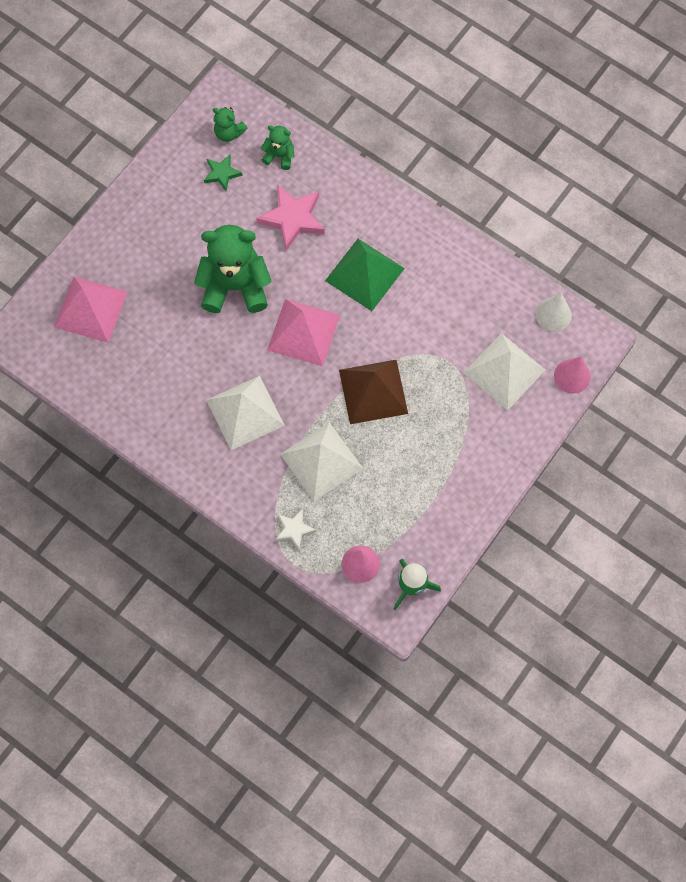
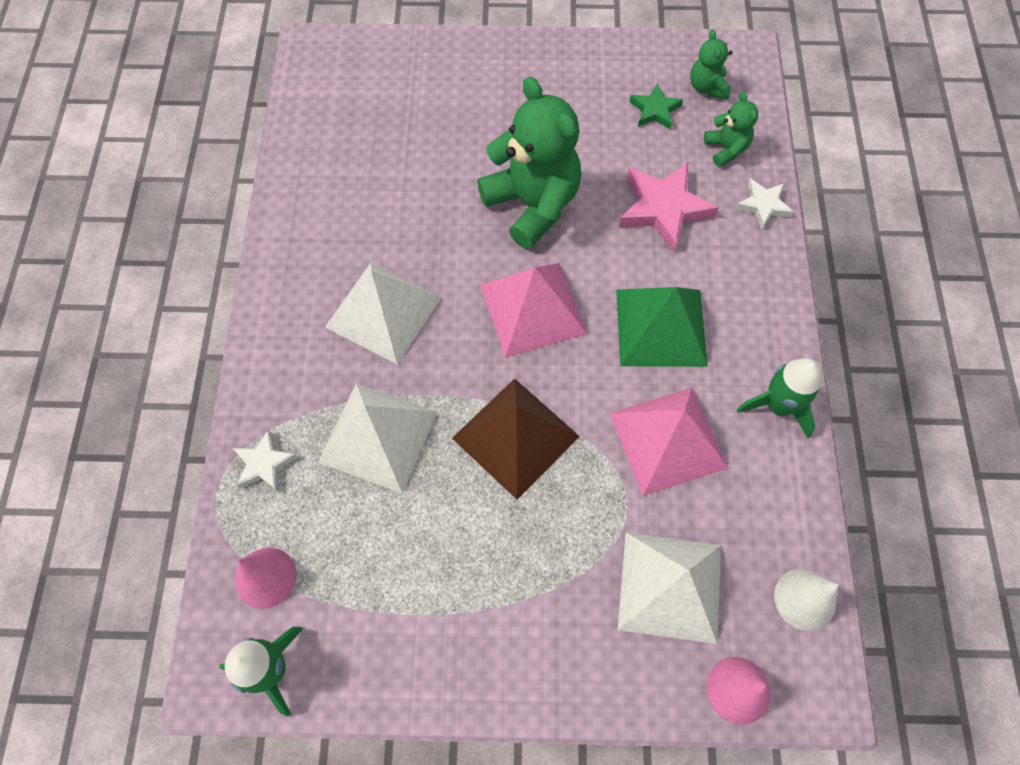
camera: 55 degrees right, 5 degrees down
pink pyramid [54,277,128,343] -> pink pyramid moved to [610,388,728,496]
none -> white star [735,179,794,230]
none -> green rocket [737,358,822,438]

